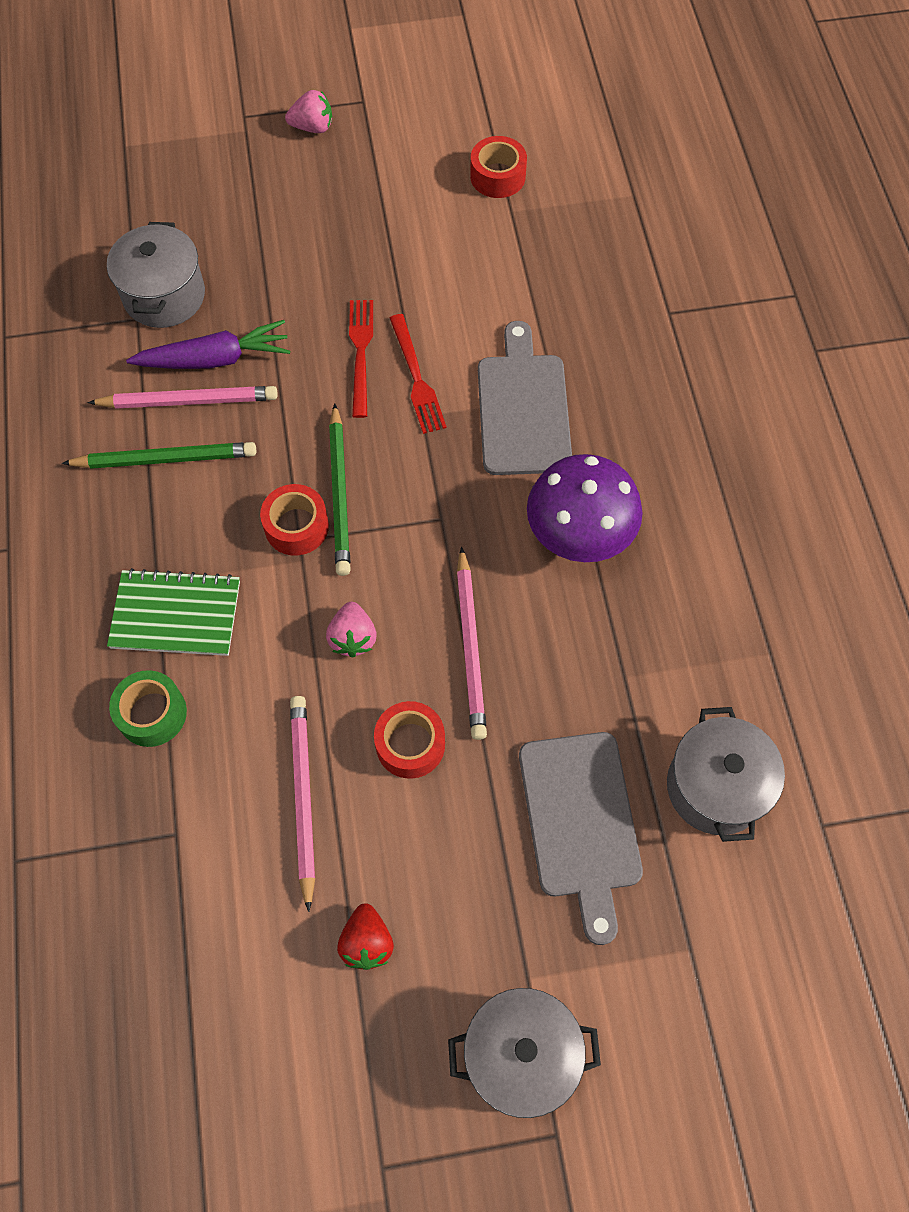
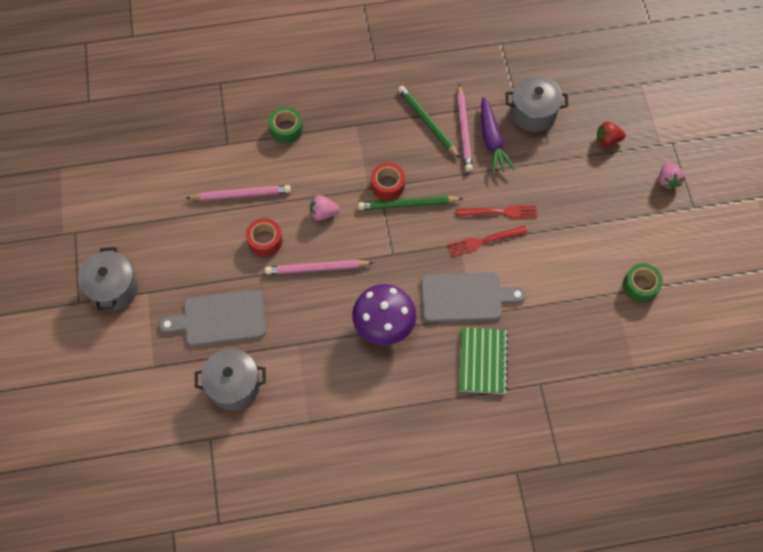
camera: 90 degrees right, 0 degrees up
green pencil [62,442,256,469] -> green pencil turned 150 degrees clockwise [398,86,460,158]
green notebook [107,568,240,656] -> green notebook moved to [459,327,508,394]
red strawberry [337,903,394,970] -> red strawberry moved to [597,122,626,147]
red tape [470,136,527,198] -> green tape [623,263,663,303]

